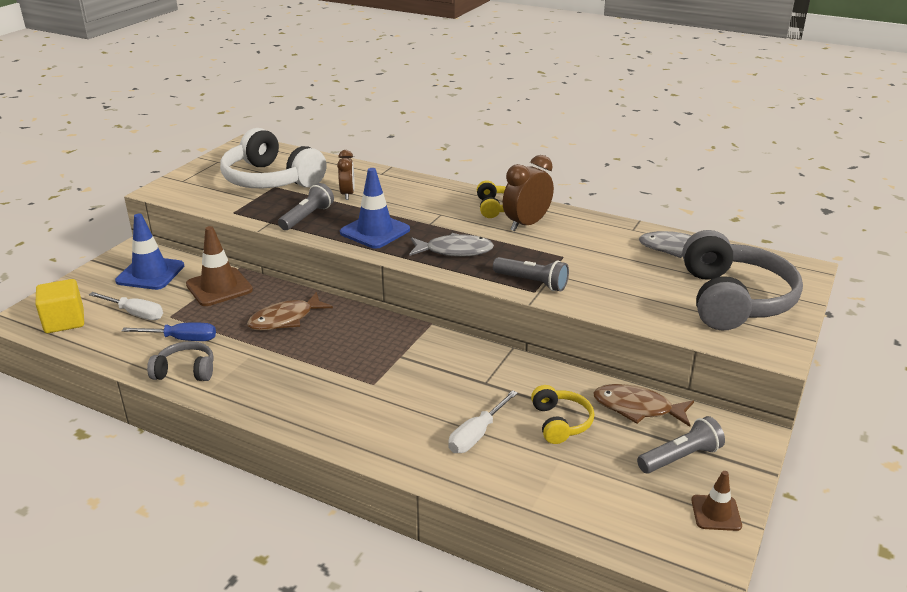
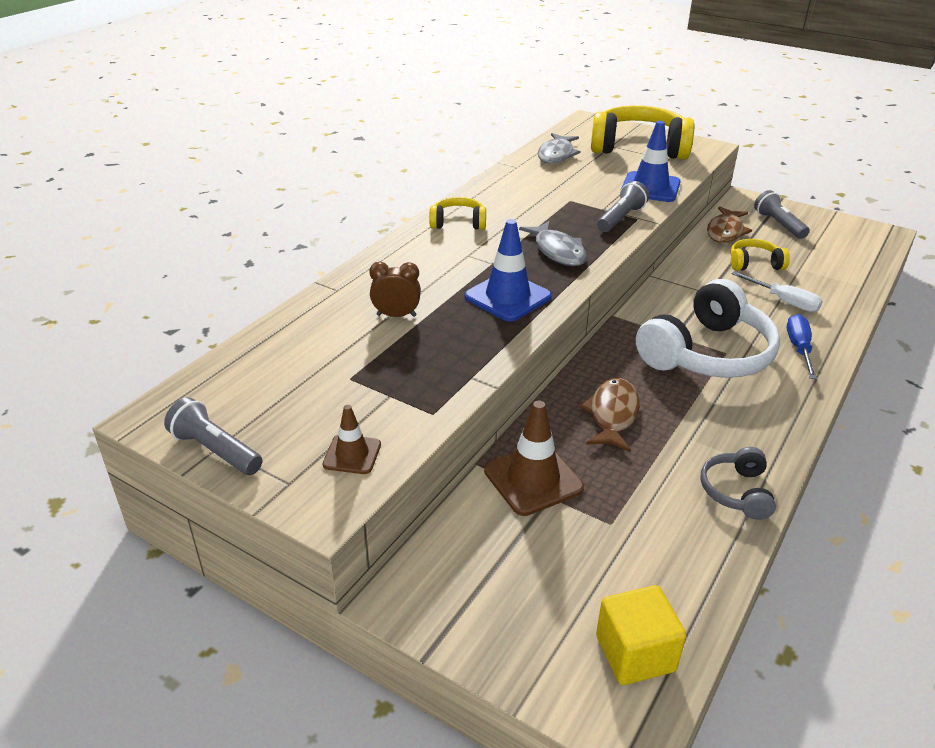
camera: 85 degrees left, 5 degrees up
white screwdriver [89,292,163,320] -> none
blue traffic cone [115,214,184,290] -> blue traffic cone moved to [621,121,680,202]
blue screwdriver [122,323,216,341] -> blue screwdriver moved to [787,314,817,379]
white headphones [220,128,326,188] -> white headphones moved to [636,279,780,378]
brown fish [247,292,333,331] -> brown fish turned 135 degrees counterclockwise [580,378,640,452]
grey flashlight [278,183,334,230] -> grey flashlight moved to [164,397,262,475]
grey fish [409,233,494,257] -> grey fish turned 150 degrees clockwise [519,221,587,266]
brown clock [503,155,554,231] -> none
grey headphones [682,230,803,331] -> yellow headphones [591,105,694,160]
brown traffic cone [691,471,742,531] -> brown traffic cone moved to [323,405,381,474]

